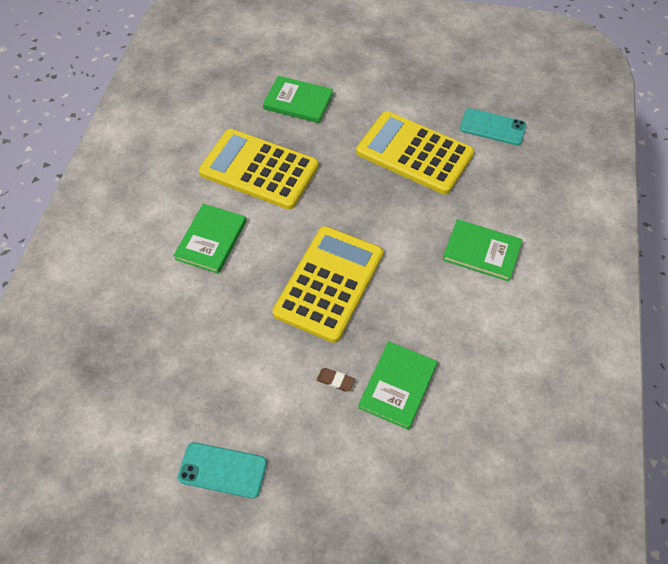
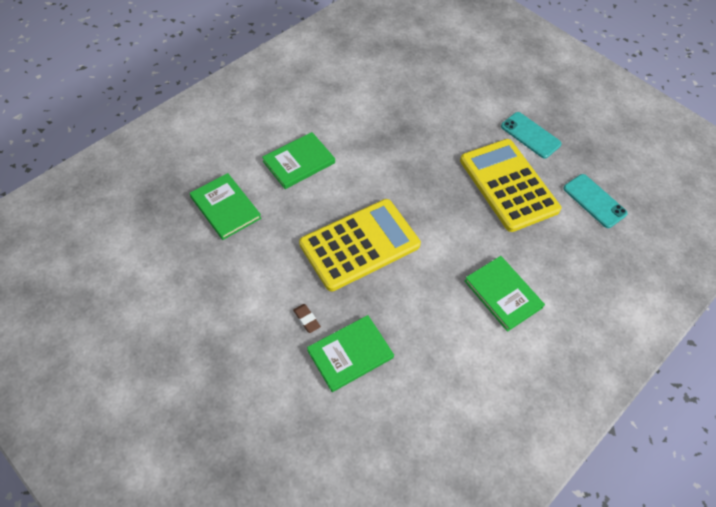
camera: 30 degrees right, 0 degrees up
turquoise phone [178,442,267,498] -> turquoise phone moved to [501,112,562,159]
yellow calculator [199,129,319,210] -> none
green book [263,76,333,123] -> green book moved to [190,173,261,240]

